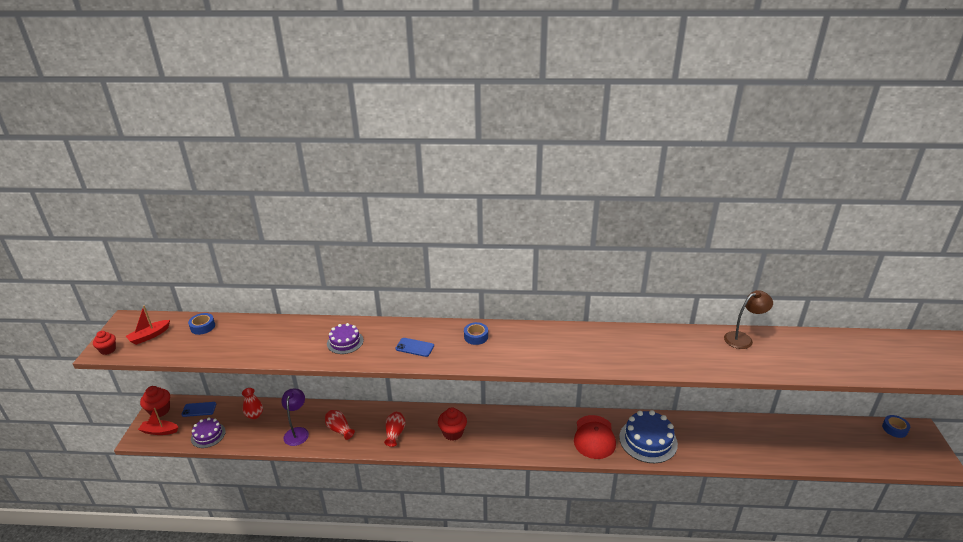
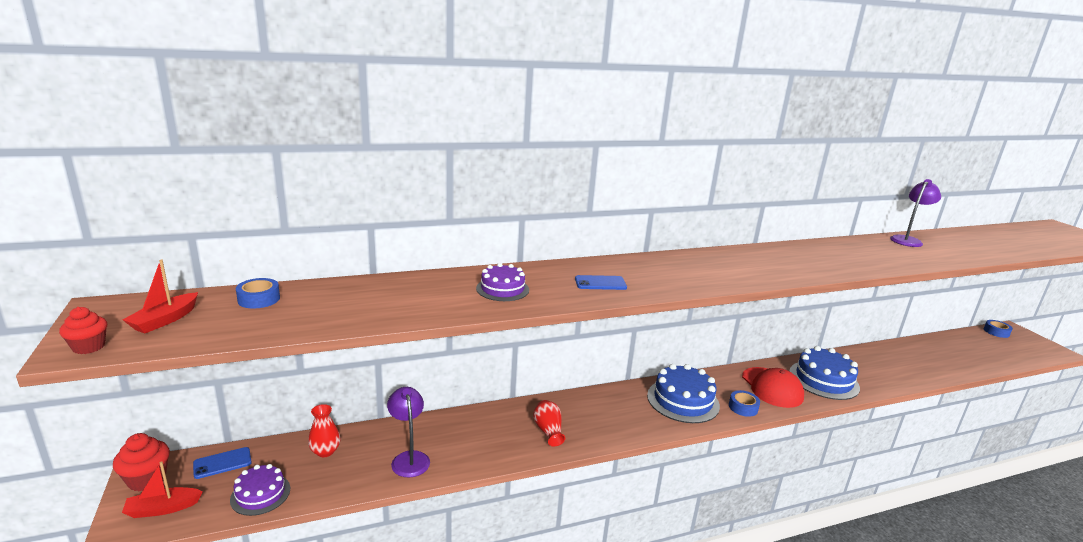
camera: 25 degrees left, 10 degrees down
red vase [325,410,355,440] -> none
red cupcake [438,407,467,441] -> none
blue tape [464,322,488,345] -> blue tape moved to [729,390,760,417]
brown lamp [724,290,773,349] -> purple lamp [890,179,941,247]
none -> blue cake [647,364,720,423]

